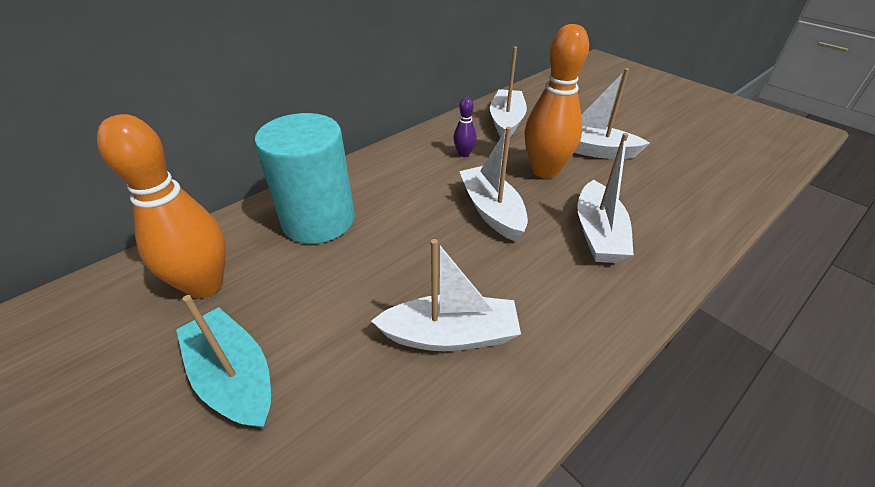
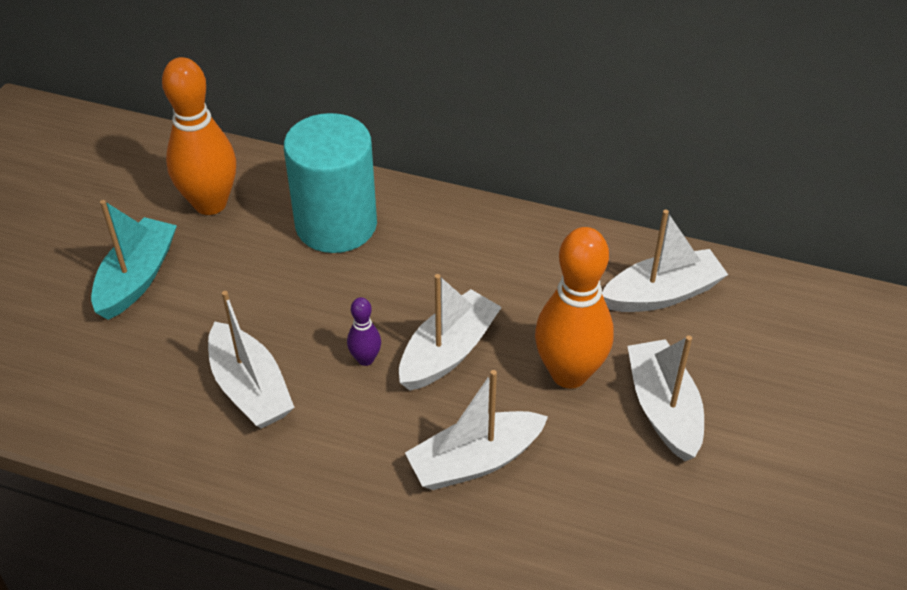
camera: 60 degrees right, 5 degrees up
purple bowling pin [453,97,477,157] -> purple bowling pin moved to [347,297,381,366]

